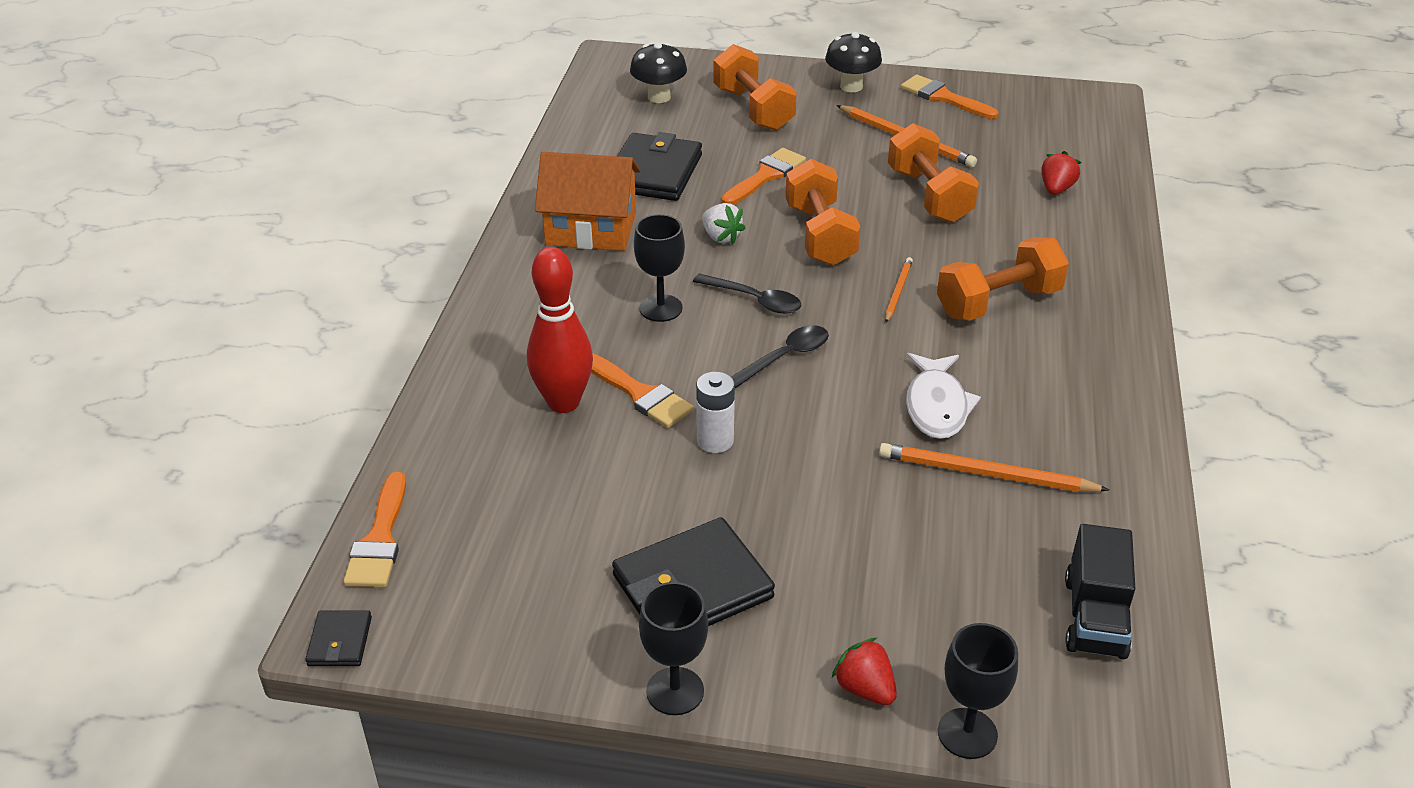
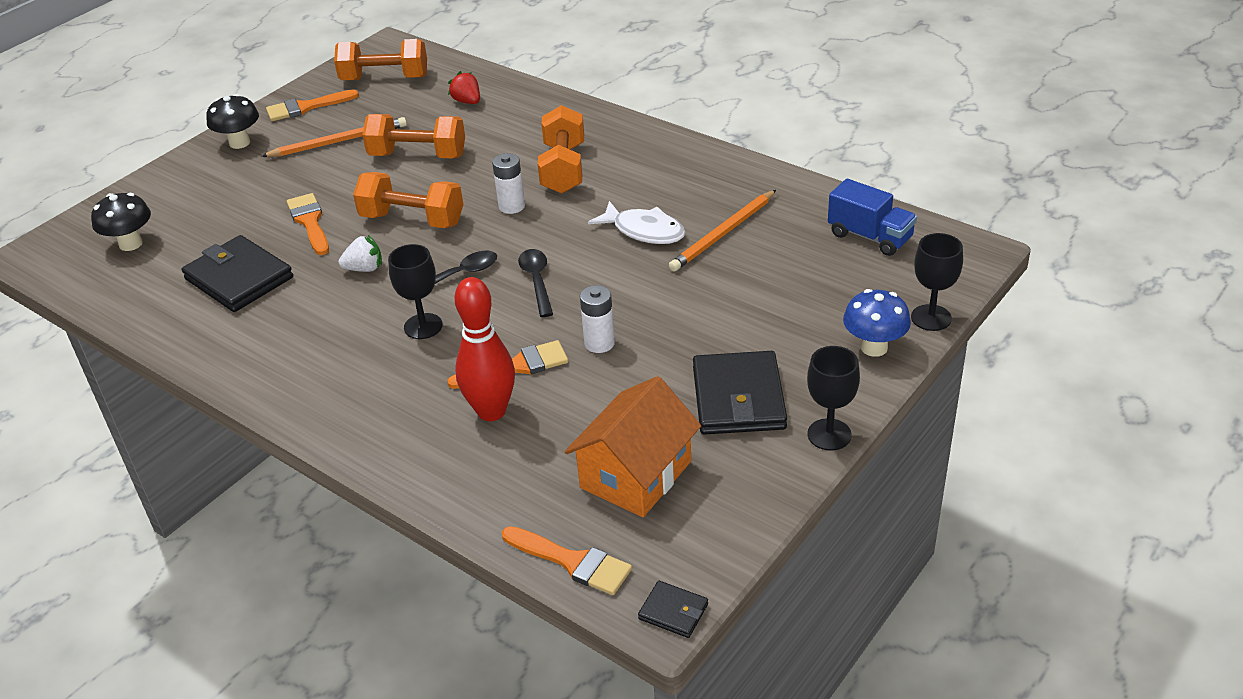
camera: 60 degrees left, 0 degrees up
orange house [535,152,641,251] -> orange house moved to [565,376,701,517]
orange dumbbell [713,44,797,131] -> orange dumbbell moved to [334,39,427,80]
red strawberry [832,638,897,705] -> blue mushroom [843,289,911,357]
orange pencil [885,257,913,322] -> white battery [492,153,525,214]
black truck [1065,524,1135,659] -> blue truck [828,179,917,256]

